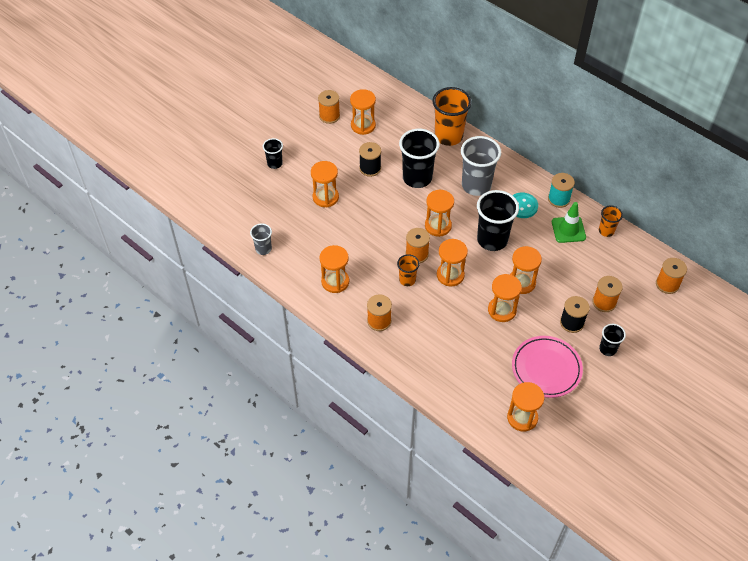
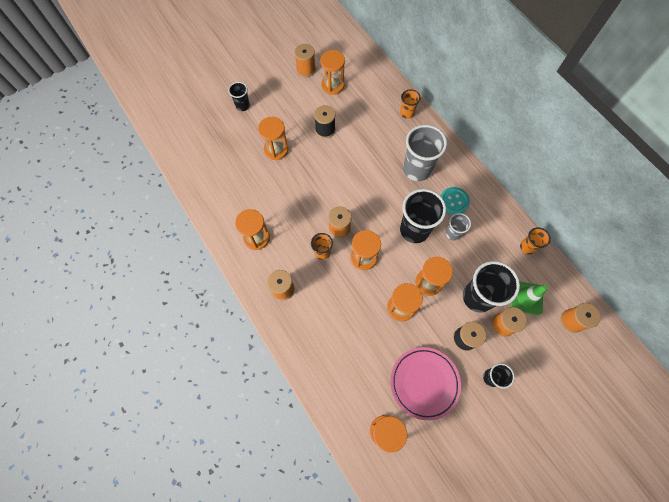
camera: 15 degrees right, 15 degrees up
grey cup [250,223,272,255] -> grey cup moved to [446,213,471,240]
black cup [399,129,440,188] -> black cup moved to [463,261,520,312]
orange hourglass [425,190,454,237] -> none
orange cup [432,87,472,146] -> orange cup [400,89,421,119], size x0.52
turquoise spool [548,173,575,208] -> none
green traffic cone [552,202,586,243] -> green traffic cone moved to [510,282,548,315]

